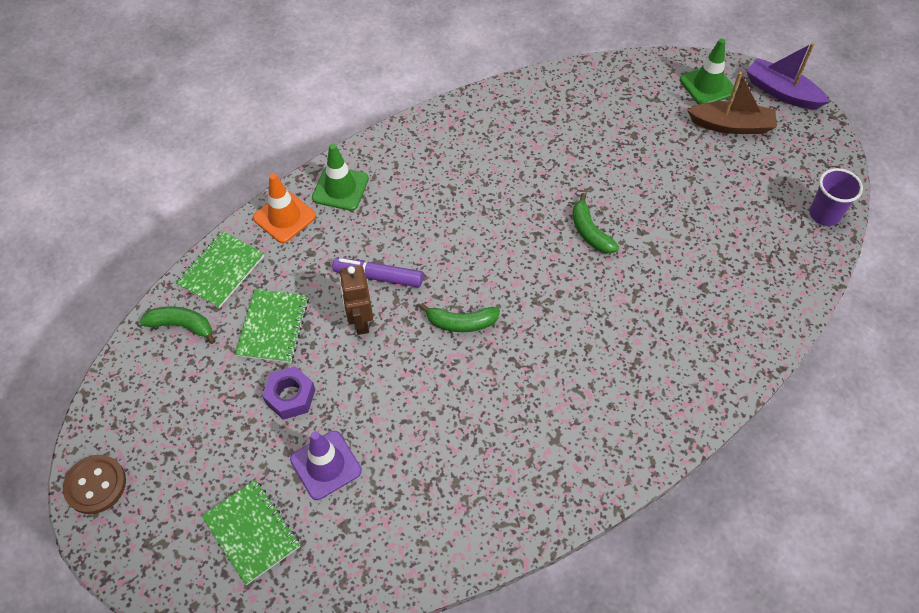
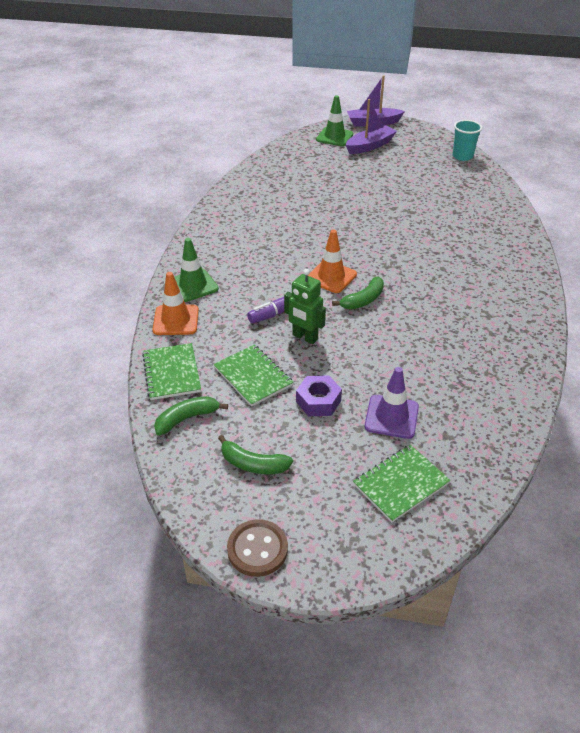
camera: 45 degrees left, 15 degrees down
green notebook [202,479,301,585] -> green notebook turned 45 degrees counterclockwise [353,445,451,523]
brown robot [339,266,373,335] -> green robot [284,269,326,344]
green banana [572,193,619,254] -> green banana moved to [218,435,293,474]
brown boat [687,72,777,134] -> purple boat [346,99,397,154]
purple cup [809,168,863,226] -> turquoise cup [453,120,482,161]
none -> orange traffic cone [308,229,357,293]

